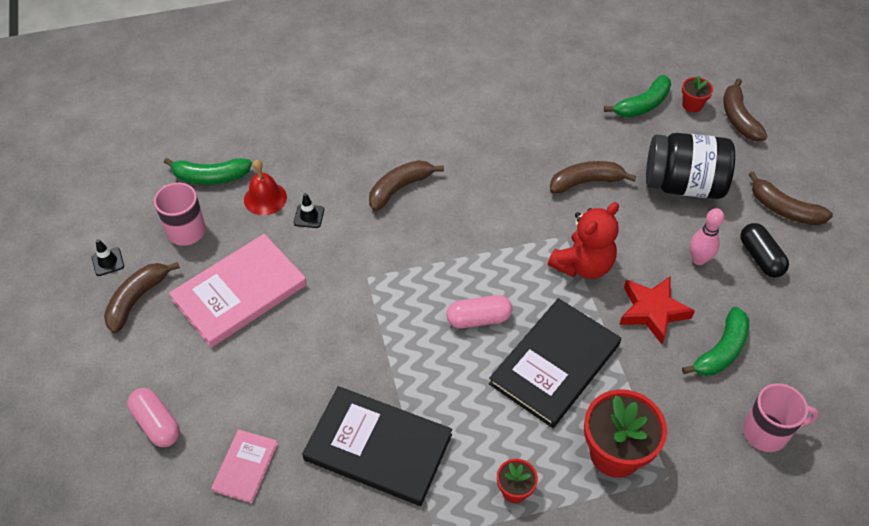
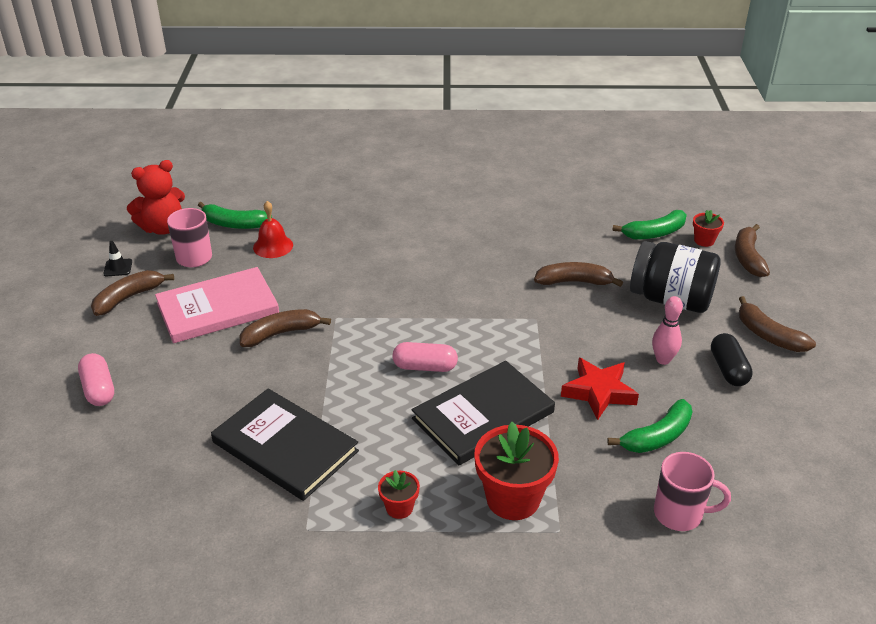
camera: 15 degrees right, 15 degrees down
pink book [211,430,278,503] -> none
black traffic cone [294,193,324,228] -> none
brown banana [369,160,444,211] -> brown banana moved to [240,309,331,347]
red teddy bear [548,202,619,279] -> red teddy bear moved to [127,160,185,235]

